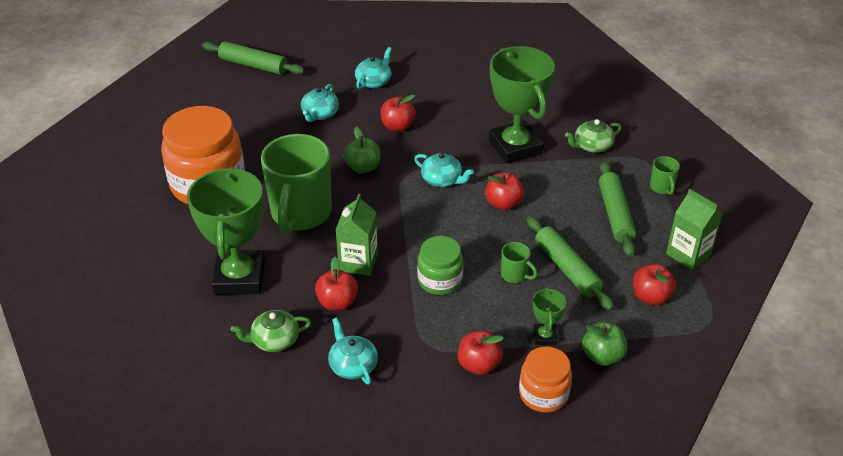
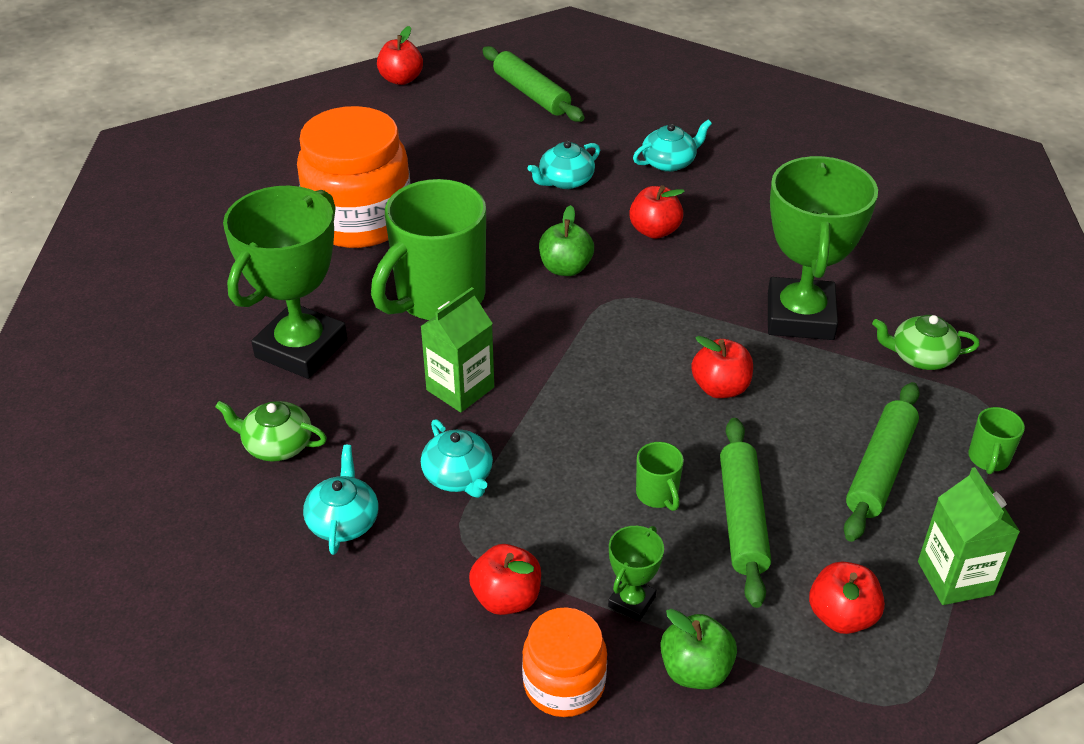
camera: 30 degrees right, 0 degrees up
red apple [315,257,358,310] -> red apple moved to [377,26,423,85]
turquoise teapot [414,153,474,187] -> turquoise teapot moved to [421,419,493,498]
green jar [417,236,463,295] -> none

